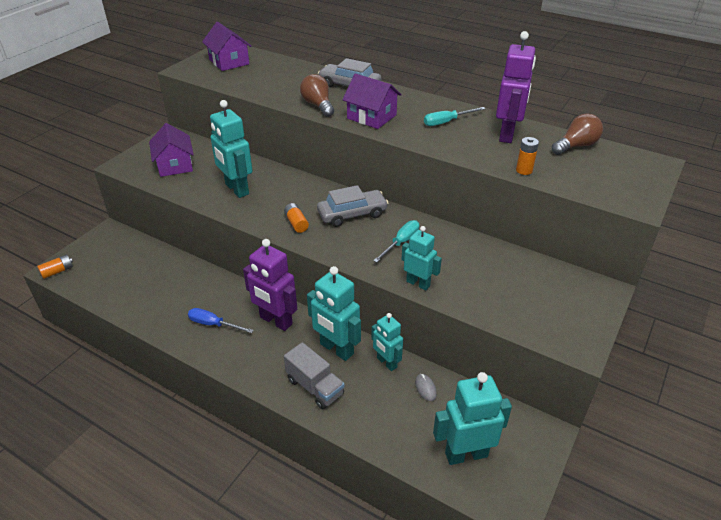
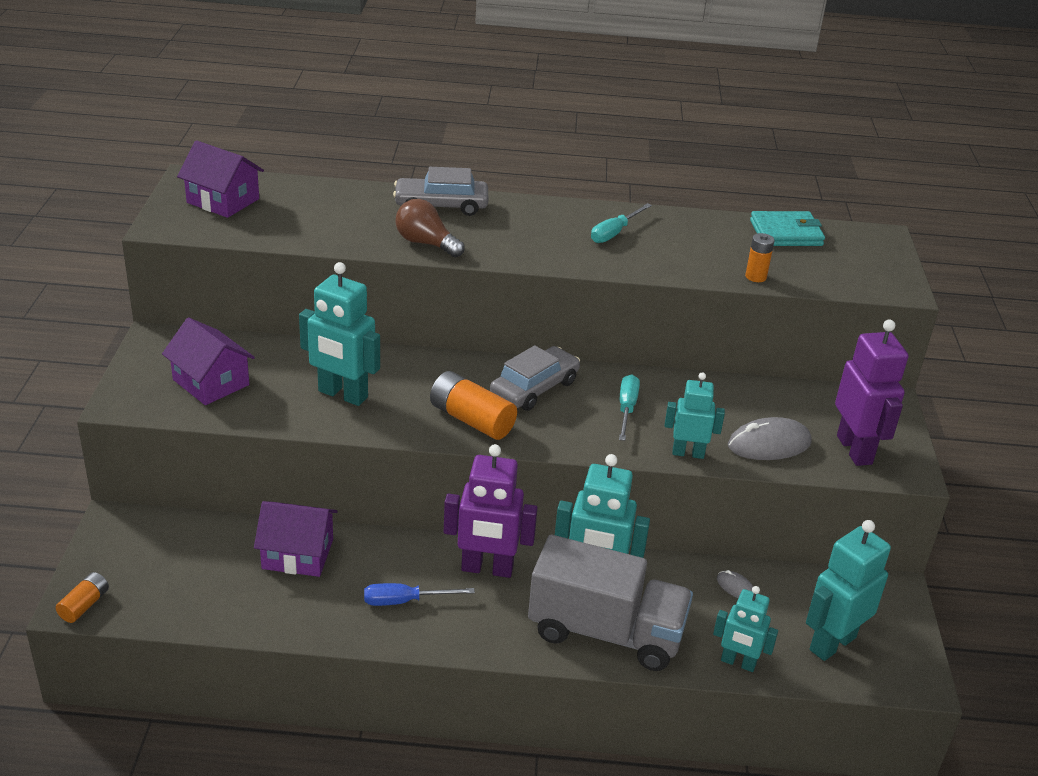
camera: 30 degrees left, 5 degrees down
orange battery [284,203,309,233] -> orange battery [430,371,517,440], size x1.75
grey truck [284,342,345,410] -> grey truck [528,535,693,671], size x1.72
purple house [342,74,402,129] -> purple house moved to [254,501,338,577]
turquoise robot [371,313,403,371] -> turquoise robot moved to [713,586,778,672]
purple robot [496,31,536,143] -> purple robot moved to [835,319,908,466]
brown light bulb [552,113,603,155] -> turquoise wallet [750,211,825,246]
none -> grey mouse [728,417,812,460]

